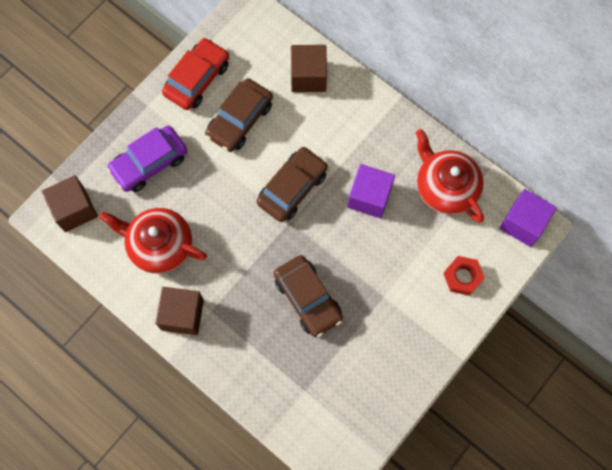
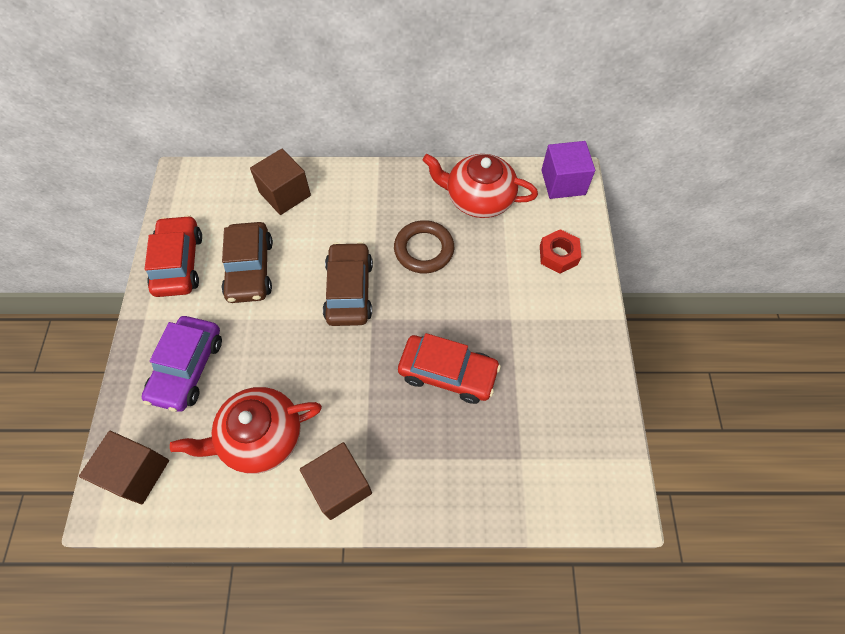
camera: 40 degrees left, 10 degrees down
brown car [274,255,343,337] -> red car [398,333,501,404]
purple cube [348,164,395,218] -> brown ring [394,220,454,273]

